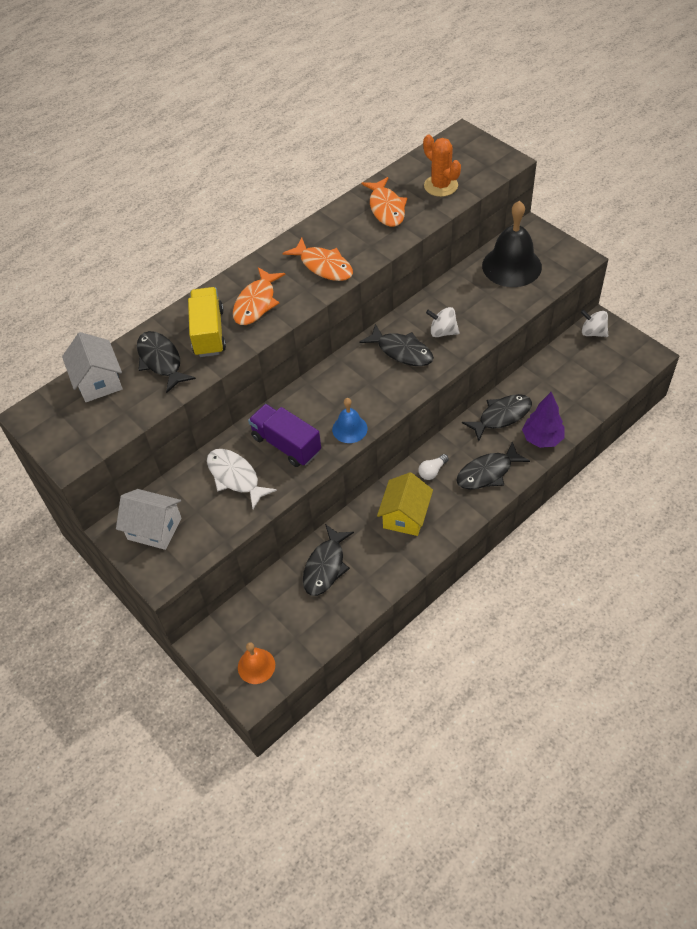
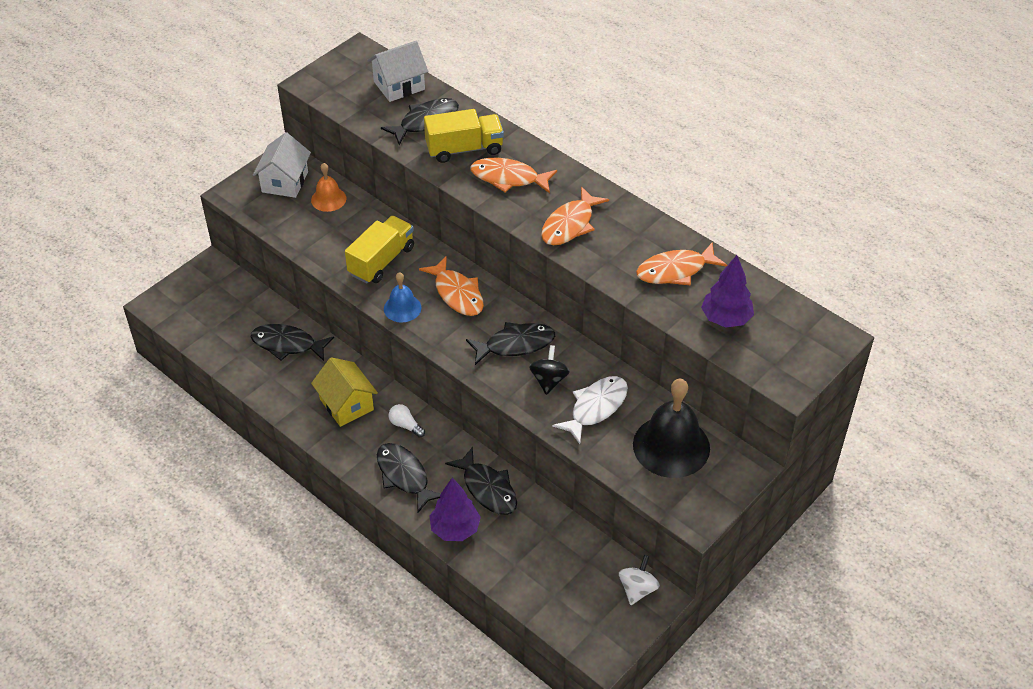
camera: 80 degrees right, 5 degrees down
white fish [207,449,277,509] -> white fish moved to [552,376,628,444]
orange bell [238,642,275,684] -> orange bell moved to [311,163,346,212]
purple truck [248,404,321,467] -> yellow truck [345,216,414,284]
black fish [360,324,434,366] -> black fish turned 135 degrees counterclockwise [466,322,555,365]
yellow house [377,472,433,536] -> yellow house turned 45 degrees clockwise [311,357,378,427]
orange cactus [423,135,461,197] -> purple tree [701,255,754,327]
white spinning top [426,307,460,337] -> black spinning top [529,345,570,395]
none -> orange fish [419,256,484,316]

